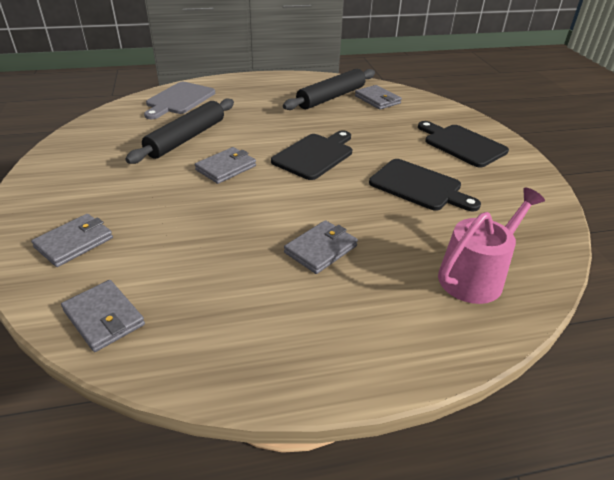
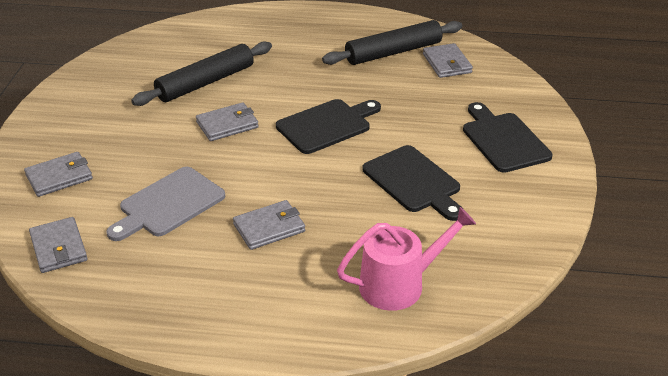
camera: 20 degrees right, 0 degrees up
grey cutting board [144,82,215,119] -> grey cutting board moved to [107,167,225,241]

